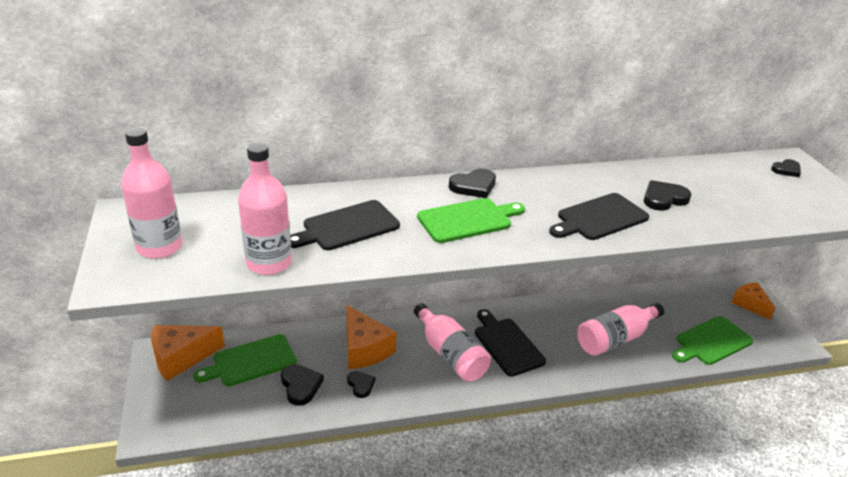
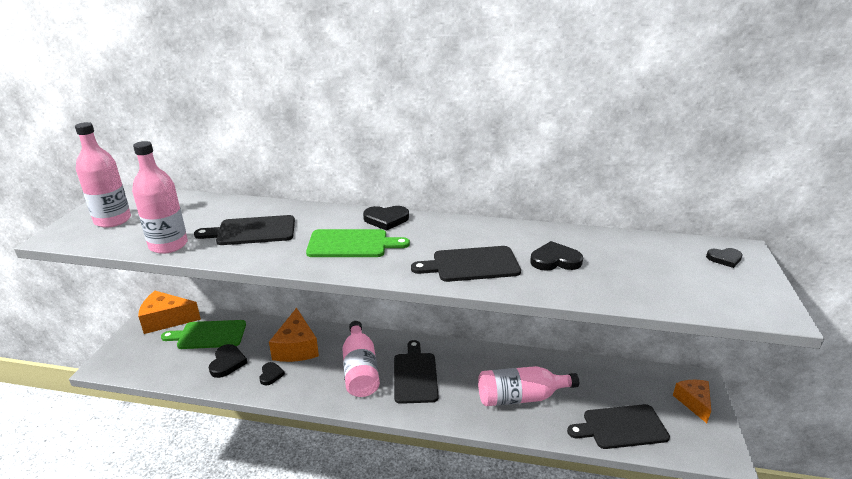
camera: 25 degrees right, 5 degrees down
green cutting board [672,316,753,365] -> black cutting board [567,404,670,449]

